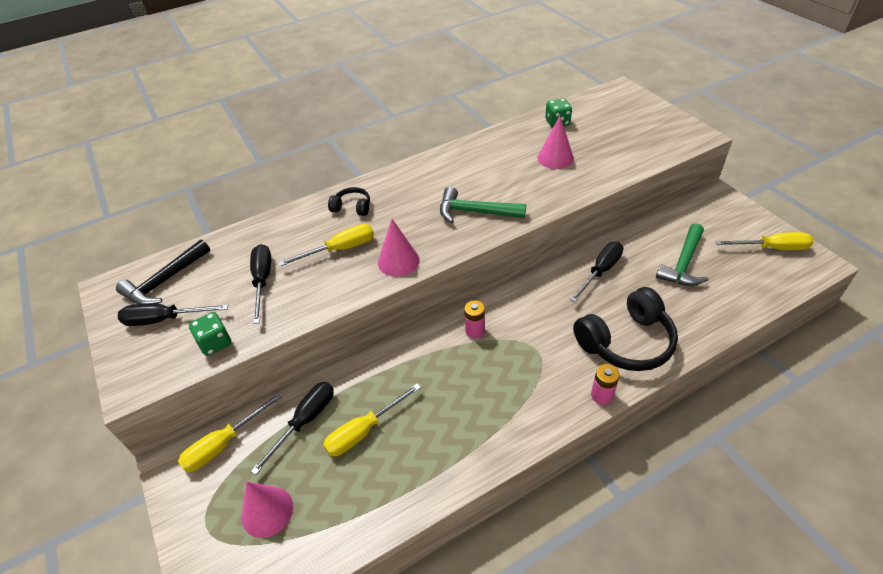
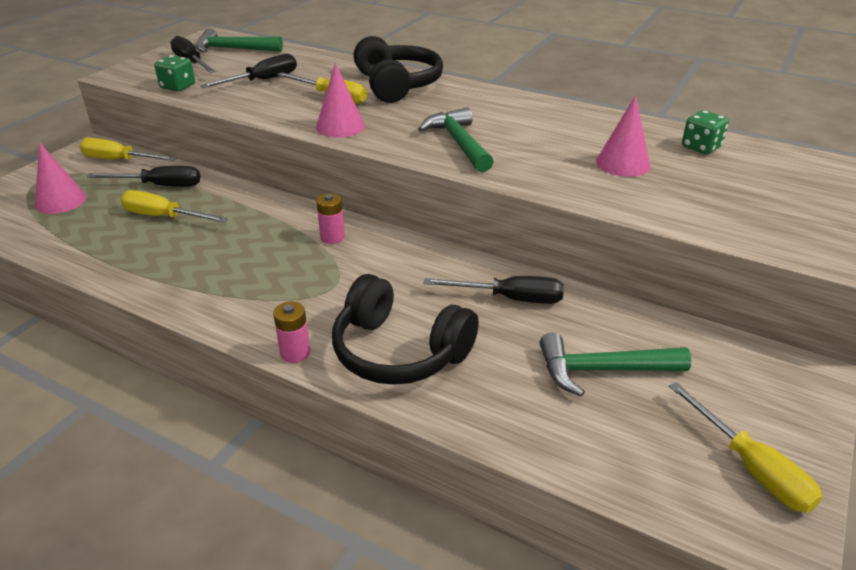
camera: 55 degrees right, 10 degrees down
black hammer [116,239,210,304] -> green hammer [195,28,283,53]
black headphones [328,187,370,216] -> black headphones [353,36,443,103], size x2.03

